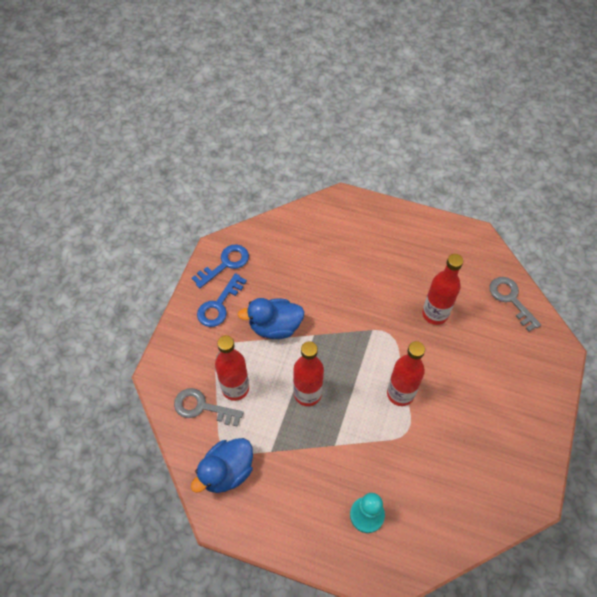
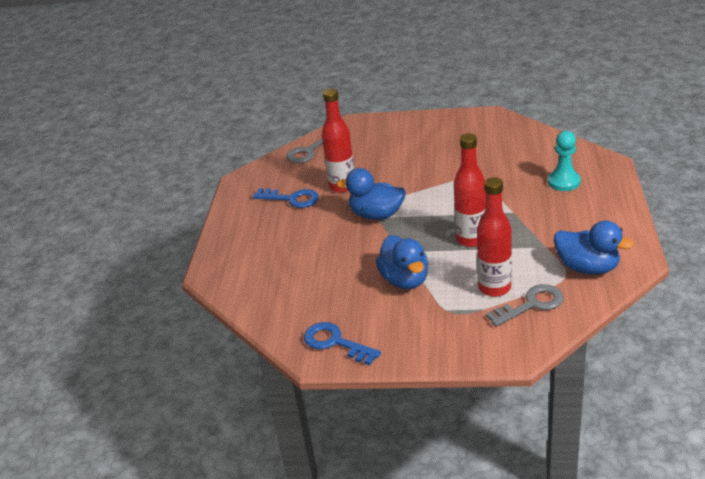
camera: 100 degrees left, 25 degrees down
grey key [174,388,243,427] -> grey key turned 120 degrees counterclockwise [486,284,564,327]
blue key [197,273,247,327] -> blue key moved to [253,188,319,208]
red bottle [387,341,425,406] -> none
none -> blue duck [336,168,406,220]

